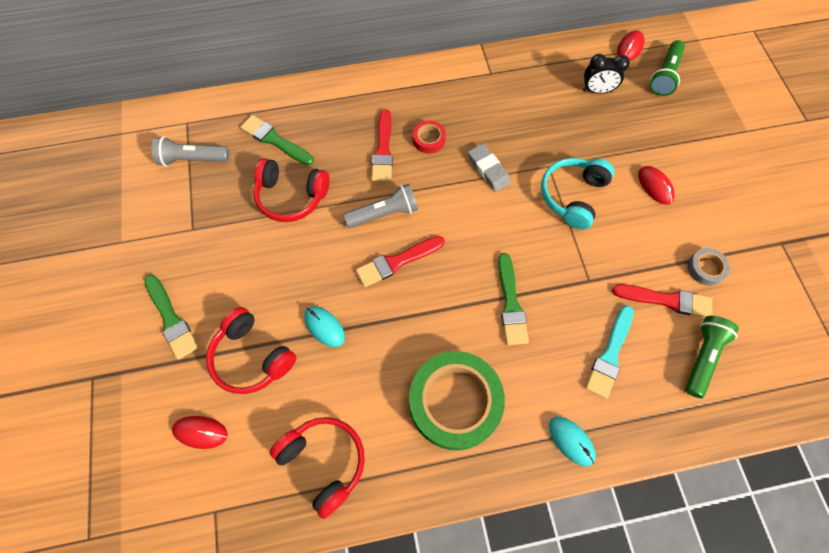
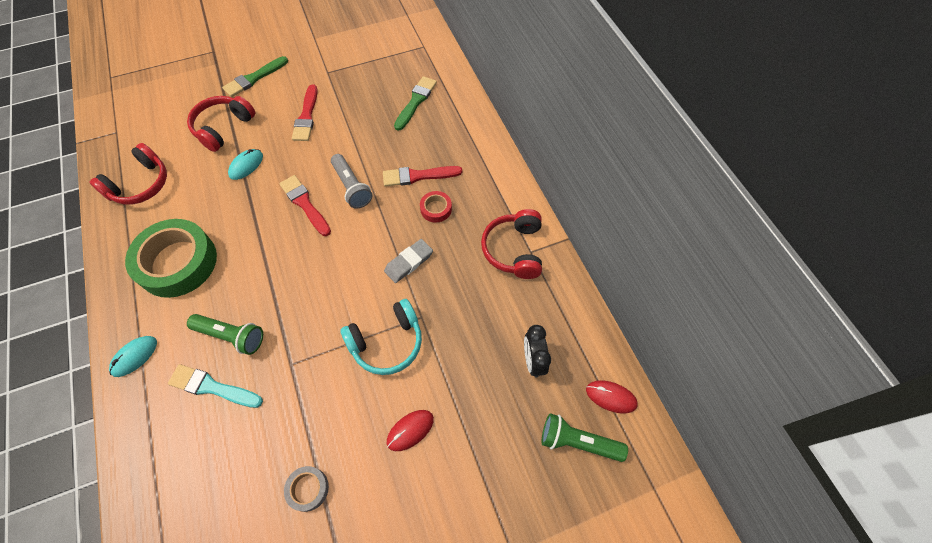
camera: 80 degrees right, 5 degrees down
grey flashlight [152,136,229,166] -> none
red mouse [172,416,228,449] -> none
red headphones [253,158,330,222] -> red headphones moved to [481,209,542,279]
green brush [498,253,529,345] -> none
turquoise headphones [541,158,614,230] -> turquoise headphones turned 135 degrees clockwise [340,299,422,375]
red brush [612,284,712,317] -> red brush moved to [292,84,318,141]
green flashlight [685,316,739,398] -> green flashlight moved to [187,314,263,355]

